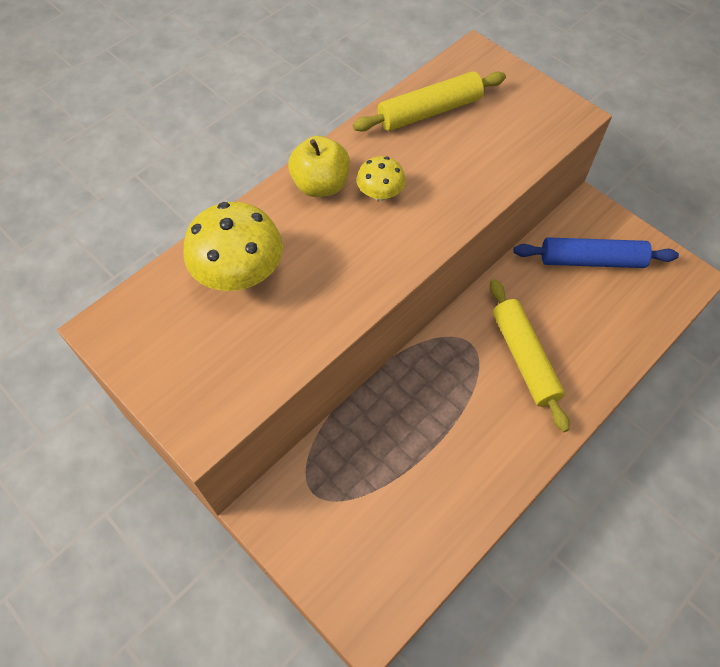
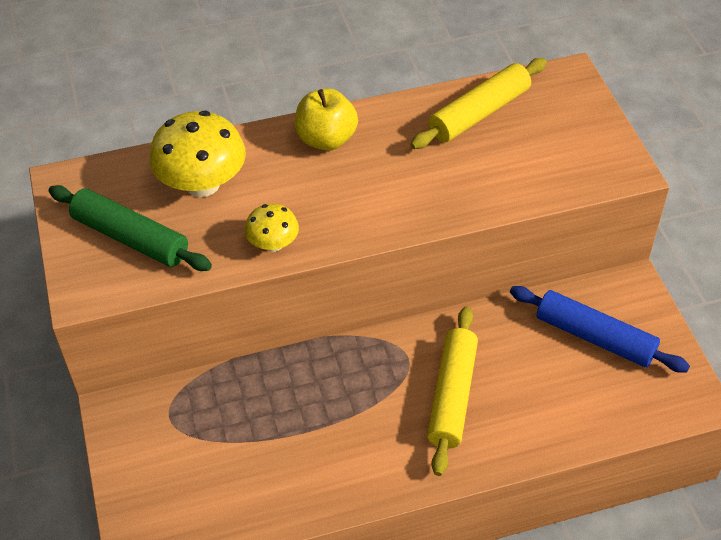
camera: 30 degrees right, 10 degrees down
yellow rolling pin [353,71,506,132] -> yellow rolling pin turned 45 degrees counterclockwise [410,58,547,149]
yellow mushroom [357,156,406,201] -> yellow mushroom moved to [245,204,299,252]
none -> green rolling pin [49,185,212,271]

